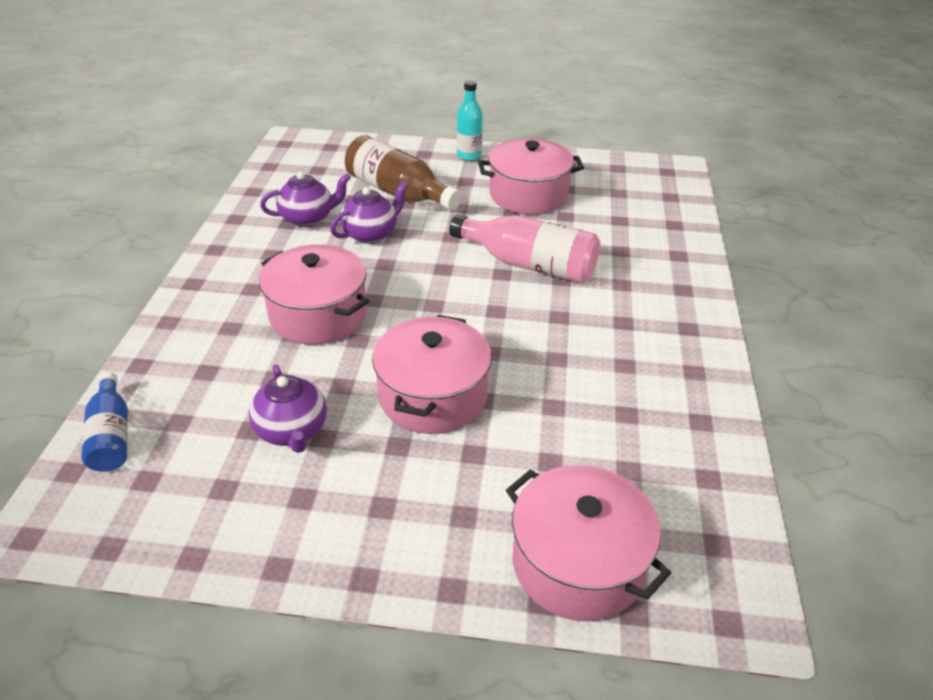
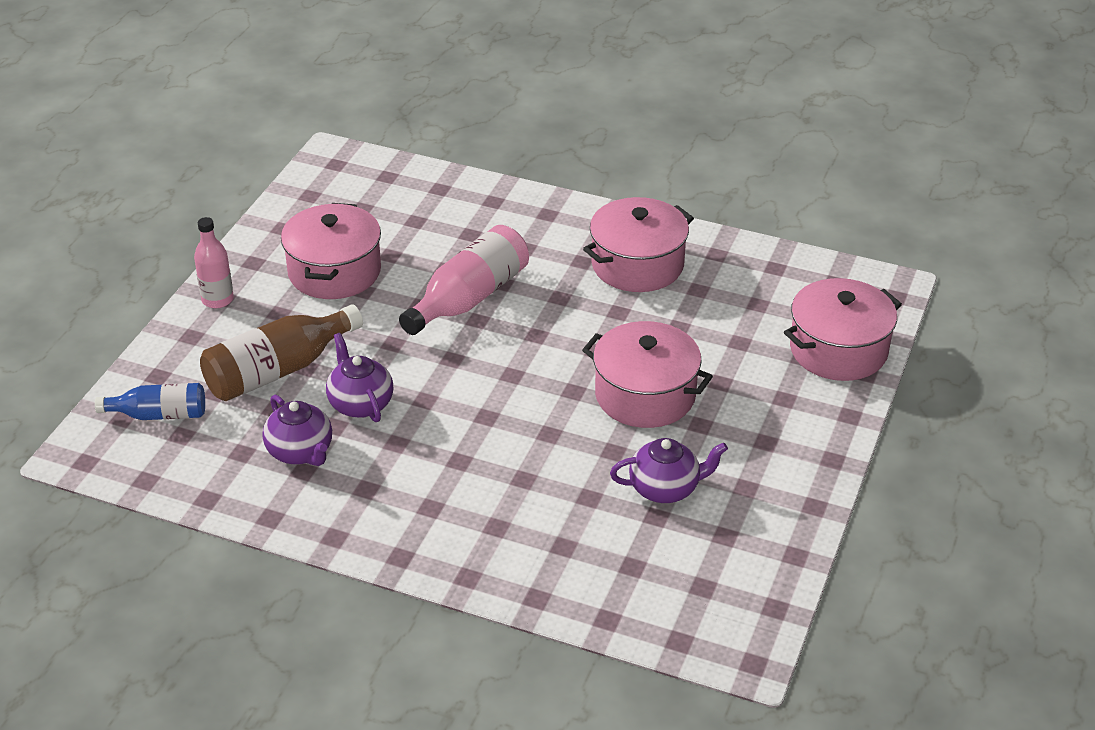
camera: 75 degrees left, 0 degrees up
blue bottle [81,372,128,472] -> blue bottle moved to [95,383,205,420]
pink pot [259,244,369,345] -> pink pot moved to [583,197,694,292]
purple teapot [260,172,351,227] -> purple teapot turned 150 degrees clockwise [263,395,332,466]
turquoise bottle [457,80,483,161] -> pink bottle [194,217,234,308]

